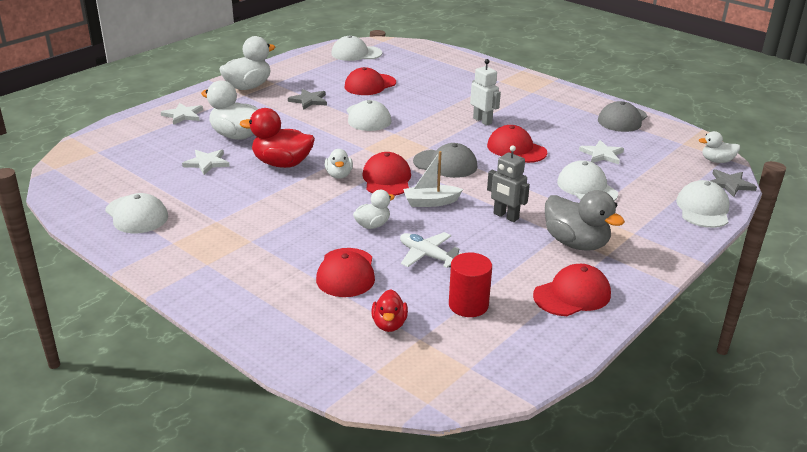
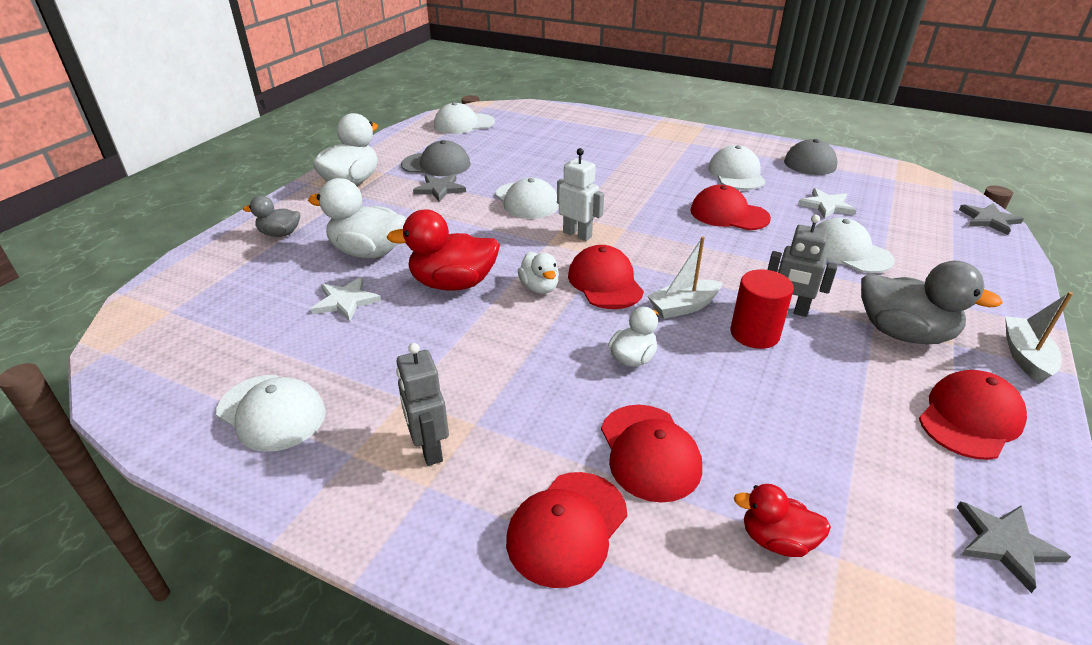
camera: 15 degrees left, 5 degrees up
white star [161,103,203,125] -> grey duck [243,196,300,237]
red cap [345,67,396,95] -> red cap moved to [506,472,627,588]
red duck [371,289,408,332] -> red duck turned 120 degrees clockwise [734,484,831,557]
white plane [400,232,462,268] -> none
grey cap [413,143,477,178] -> grey cap moved to [401,140,470,176]
red cylinder [449,253,492,317] -> red cylinder moved to [730,270,794,349]
white robot [470,59,501,126] -> white robot moved to [557,148,604,241]
white cap [676,180,730,228] -> white cap moved to [708,145,766,190]
white duck [698,131,740,163] -> none
none -> grey robot [396,343,449,466]
none -> grey star [957,502,1071,593]
none -> white boat [1005,292,1073,384]

